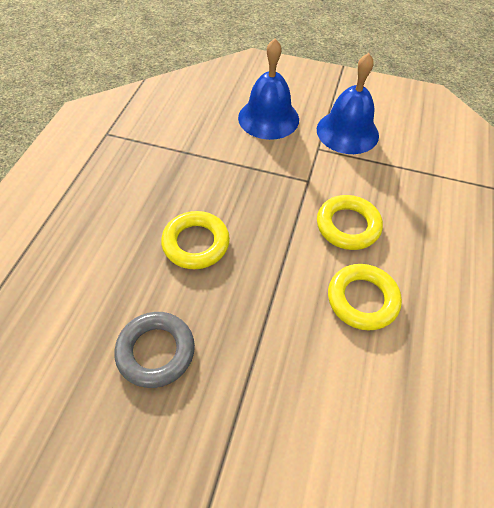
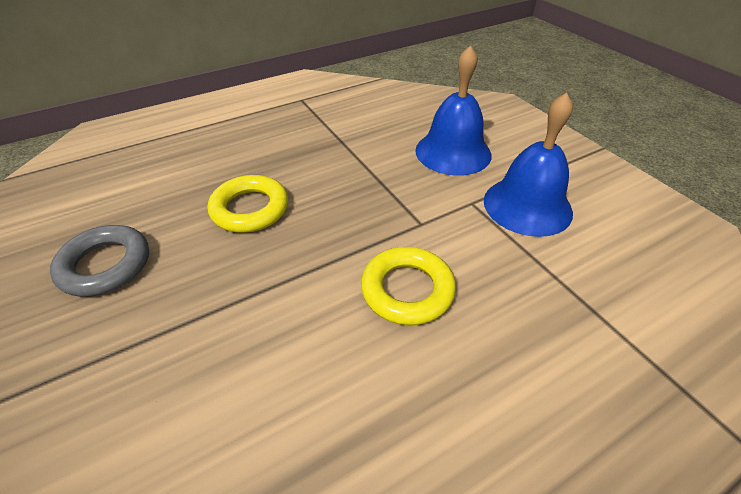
camera: 45 degrees right, 10 degrees down
yellow ring [328,264,402,331] -> none

